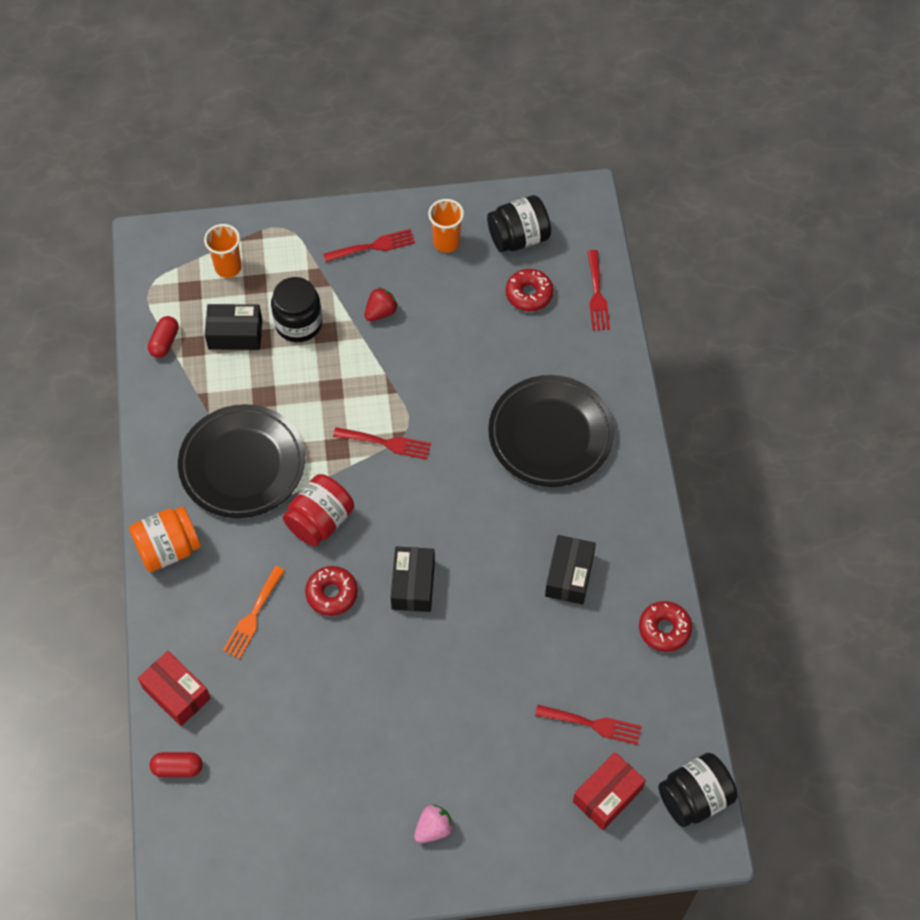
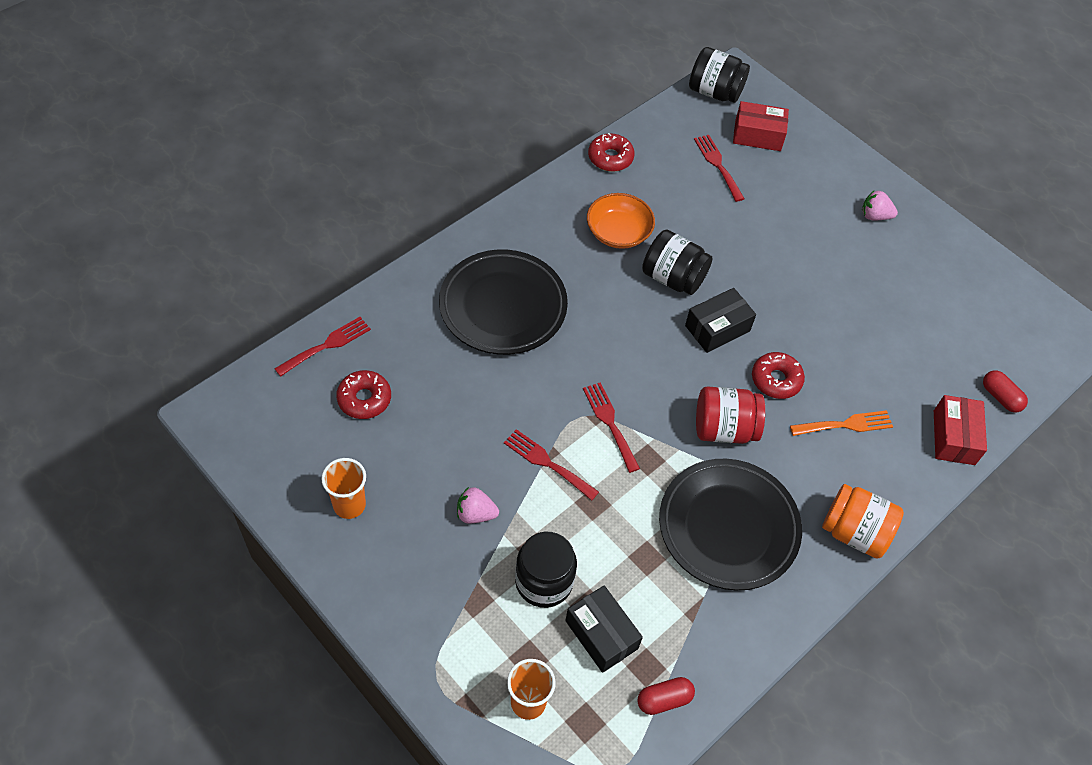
camera: 130 degrees left, 5 degrees down
red fork [323,229,415,262] -> red fork moved to [504,429,599,500]
red strawberry [365,287,398,321] -> pink strawberry [457,487,499,524]
black jar [487,195,551,252] -> black jar moved to [642,229,712,295]
black box [545,535,596,605] -> orange bowl [587,193,655,249]

